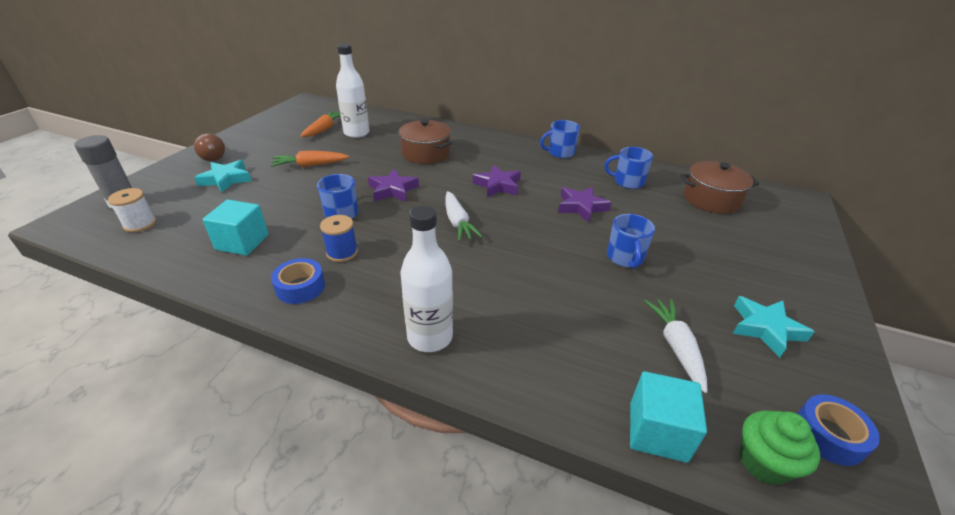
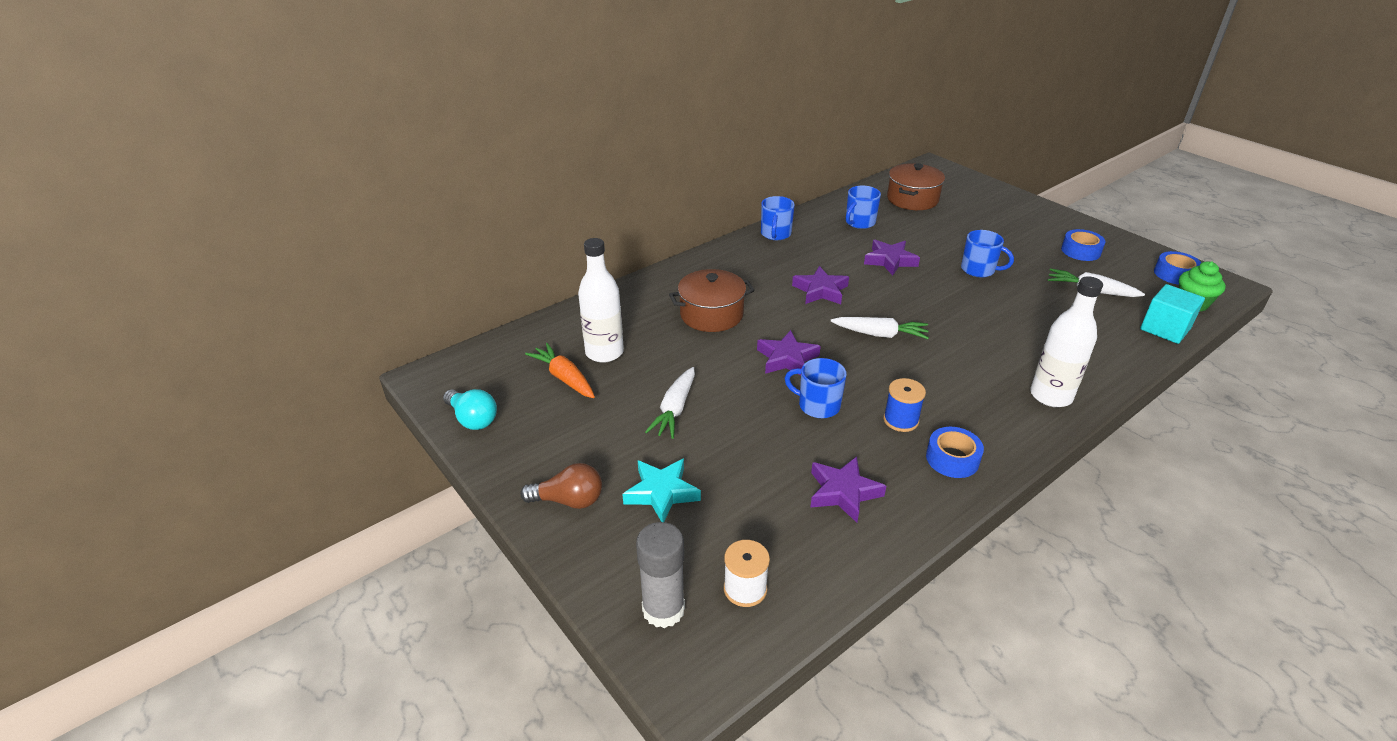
camera: 60 degrees left, 0 degrees up
turquoise cube [202,200,269,256] -> purple star [810,456,886,523]
orange carrot [270,150,349,167] -> white carrot [645,367,695,439]
turquoise star [733,296,814,358] -> blue tape [1061,229,1105,261]
none -> turquoise light bulb [443,389,497,430]

